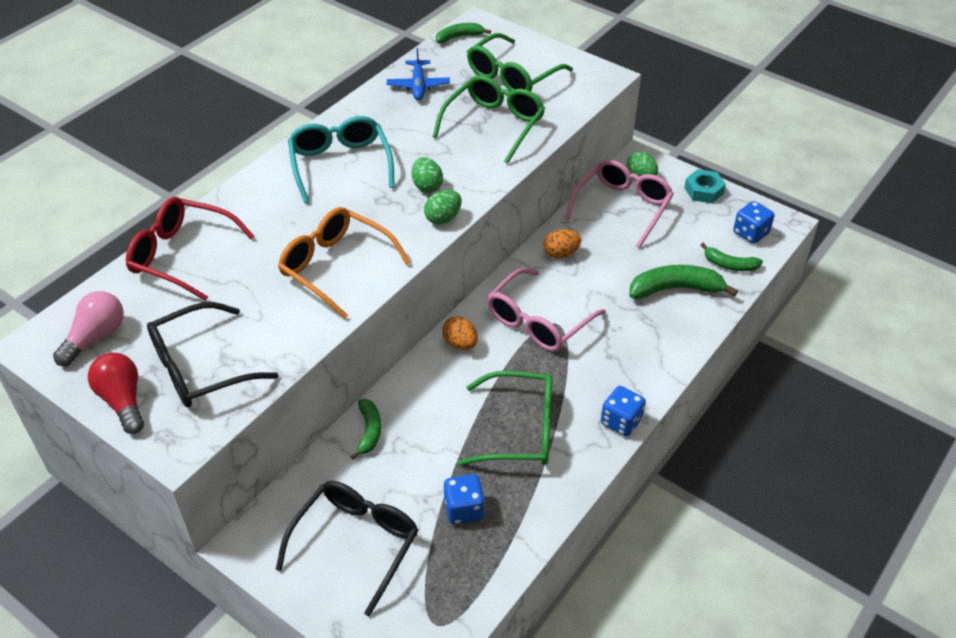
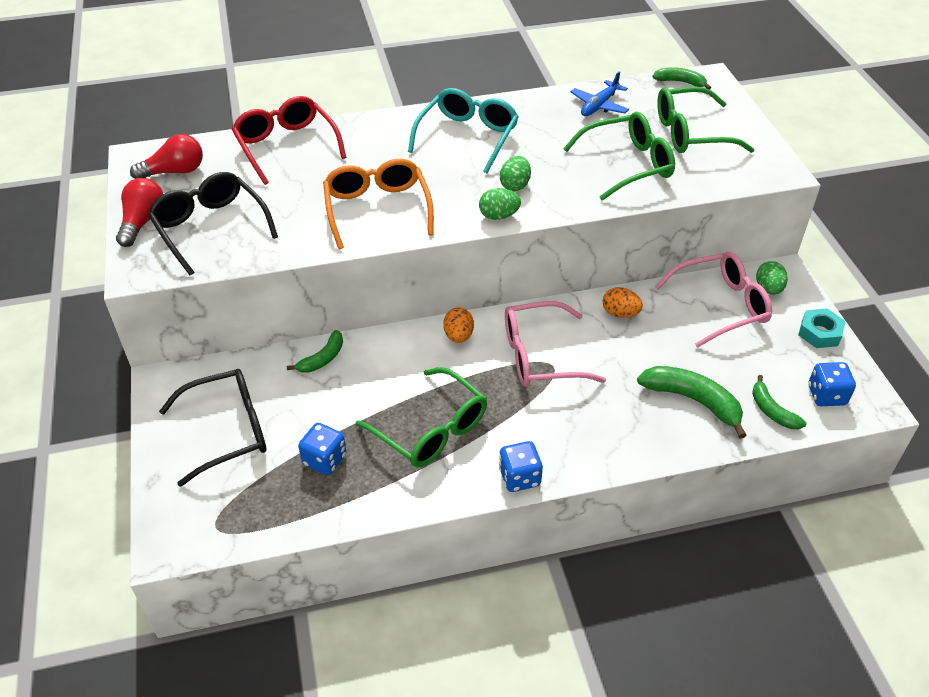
camera: 40 degrees right, 0 degrees up
pink light bulb [53,291,124,366] -> red light bulb [130,134,203,179]
black glasses [147,302,279,407] -> black glasses turned 45 degrees clockwise [148,172,278,275]

